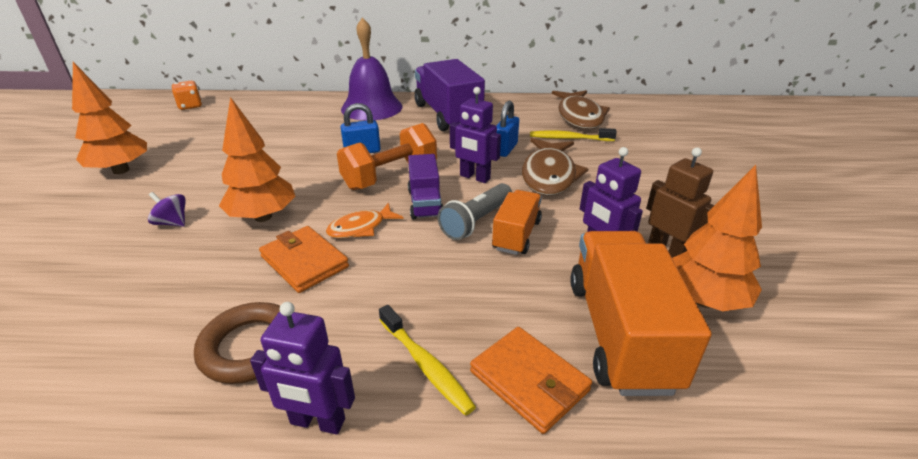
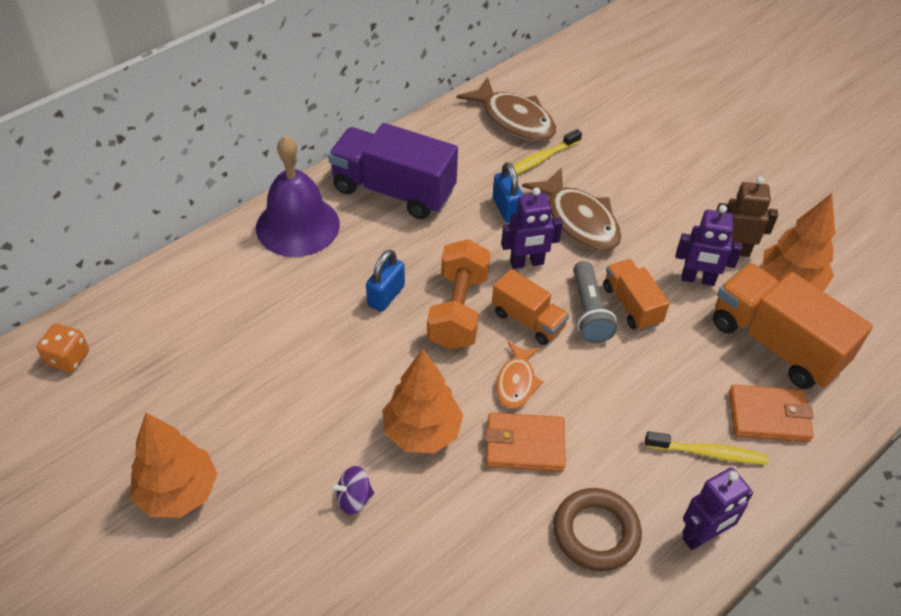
camera: 45 degrees left, 15 degrees up
purple truck [408,154,443,220] -> orange truck [492,269,569,345]

